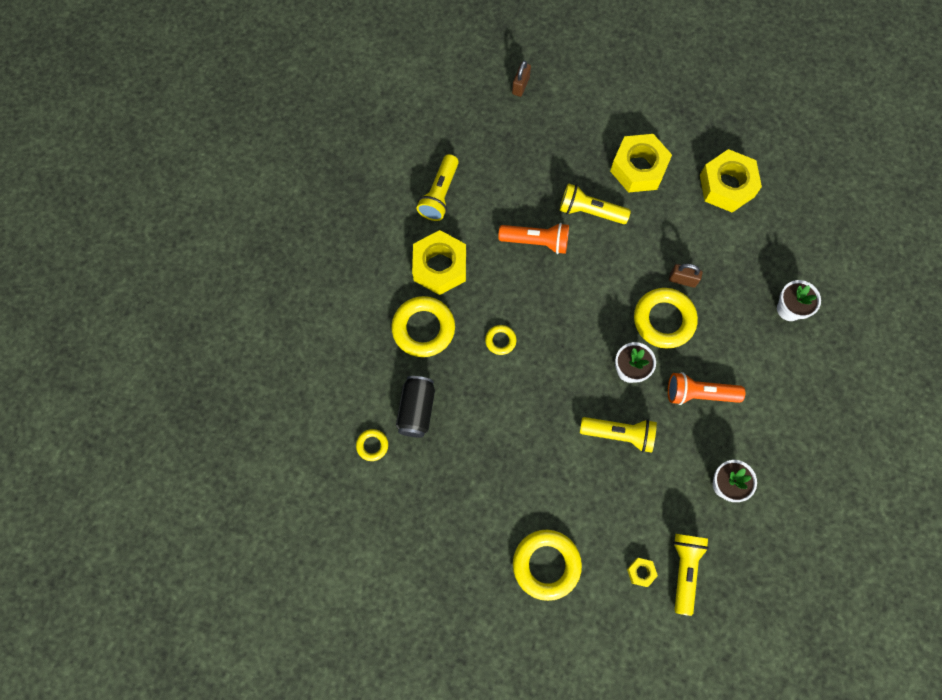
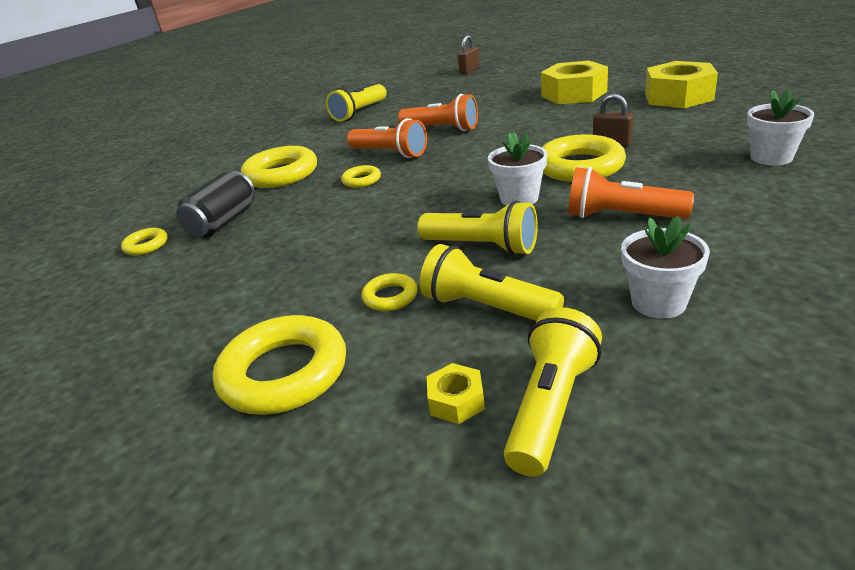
camera: 20 degrees right, 40 degrees down
yellow nut [412,230,466,295] -> none
yellow flashlight [559,183,631,224] -> yellow flashlight moved to [420,244,564,321]
none -> orange flashlight [347,118,427,158]
none -> yellow ring [362,273,418,311]

